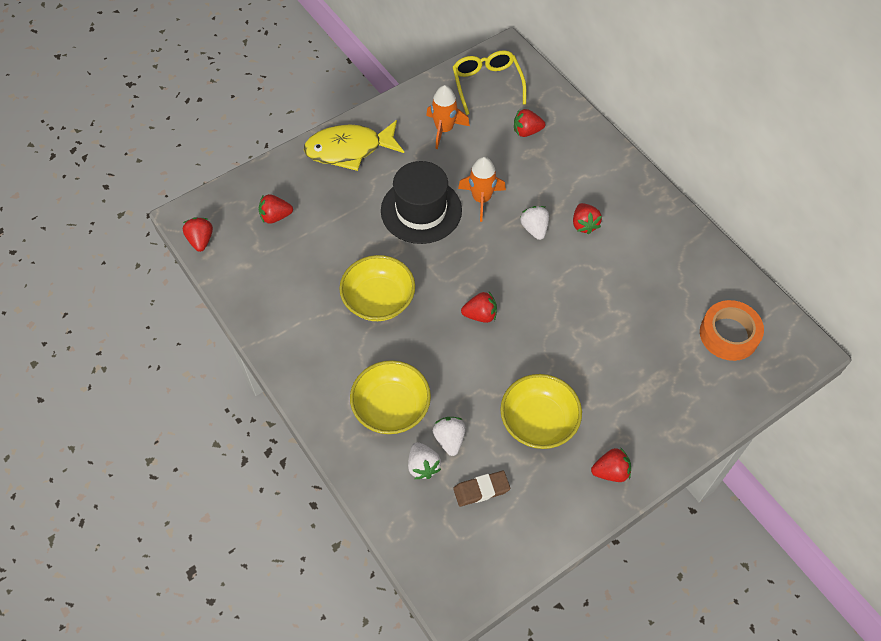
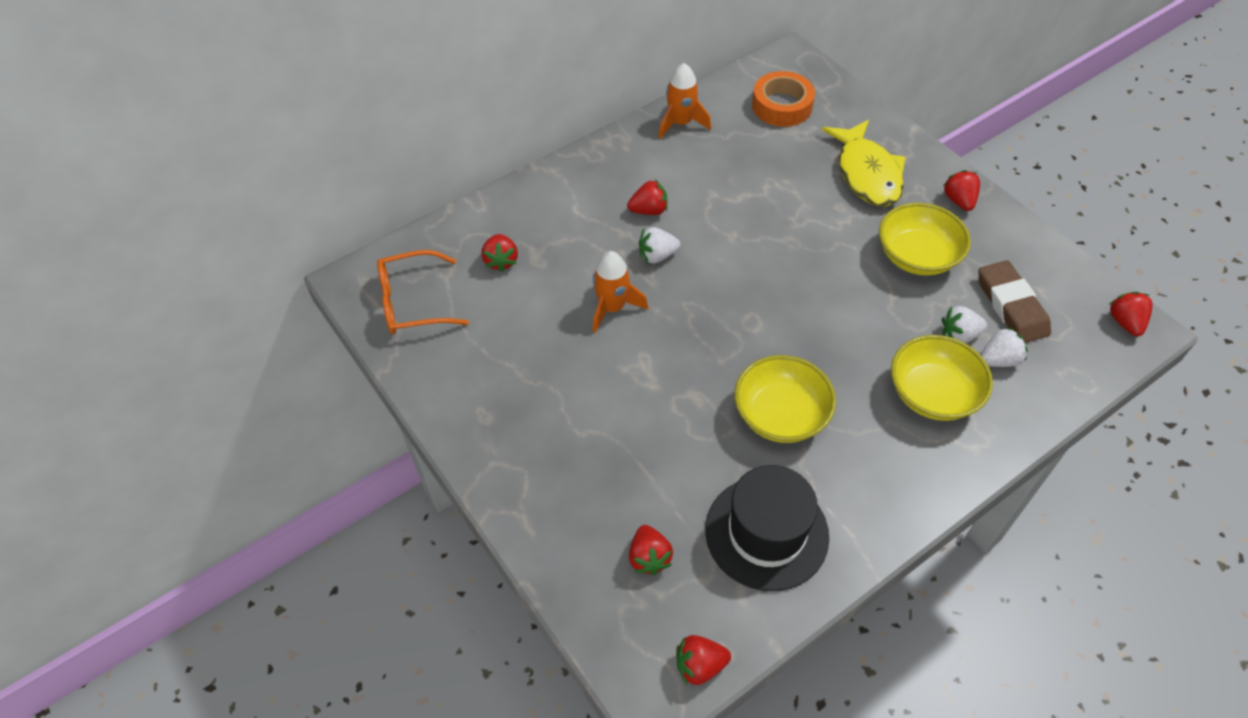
camera: 90 degrees left, 5 degrees down
yellow fish [304,120,404,171] -> yellow fish moved to [822,120,906,206]
black hat [381,161,462,244] -> black hat moved to [705,465,829,591]
orange rocket [426,85,470,149] -> orange rocket moved to [658,63,711,139]
yellow glasses [453,50,527,115] -> orange glasses [377,250,469,334]
brown eraser [453,471,510,507] -> brown eraser [978,260,1051,343], size x1.50
red strawberry [461,292,497,323] -> red strawberry moved to [1109,292,1152,336]

